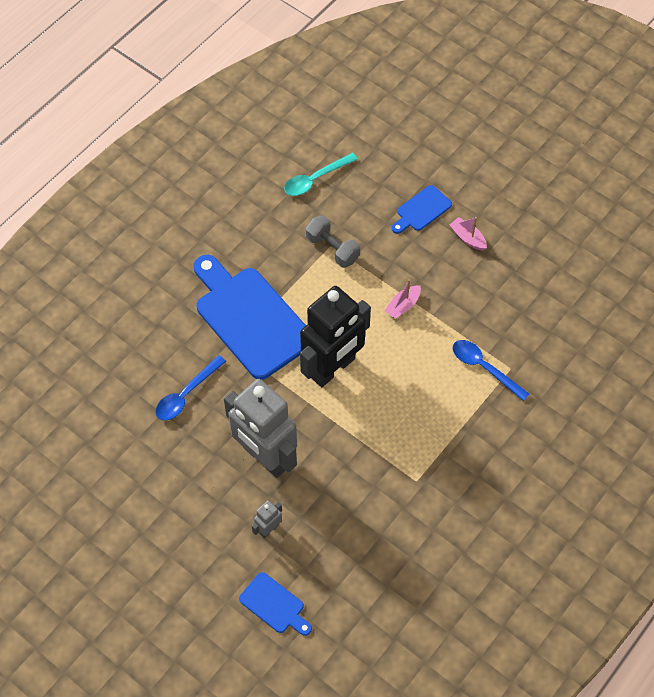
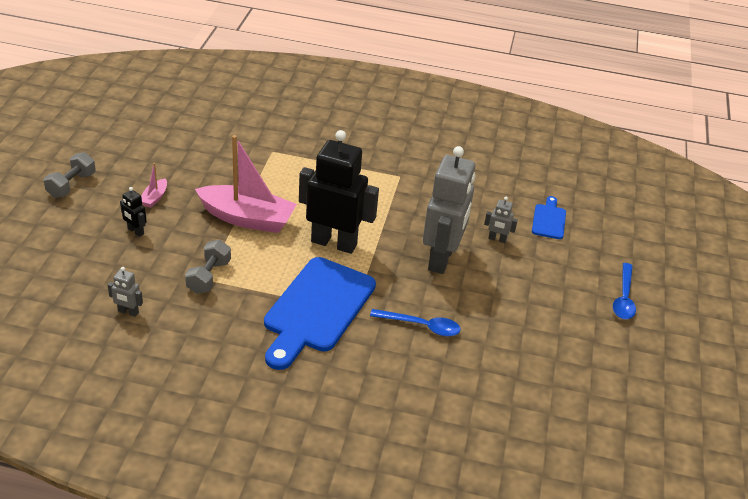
camera: 120 degrees left, 20 degrees down
turquoise spoon [284,153,358,196] -> grey robot [108,267,143,317]
pink boat [384,279,421,319] -> pink boat [195,135,297,233], size x2.38
blue cutting board [391,185,452,234] -> black robot [120,187,147,237]
blue spoon [453,340,529,401] -> blue spoon moved to [613,263,636,319]
none -> grey dumbbell [44,152,96,198]

